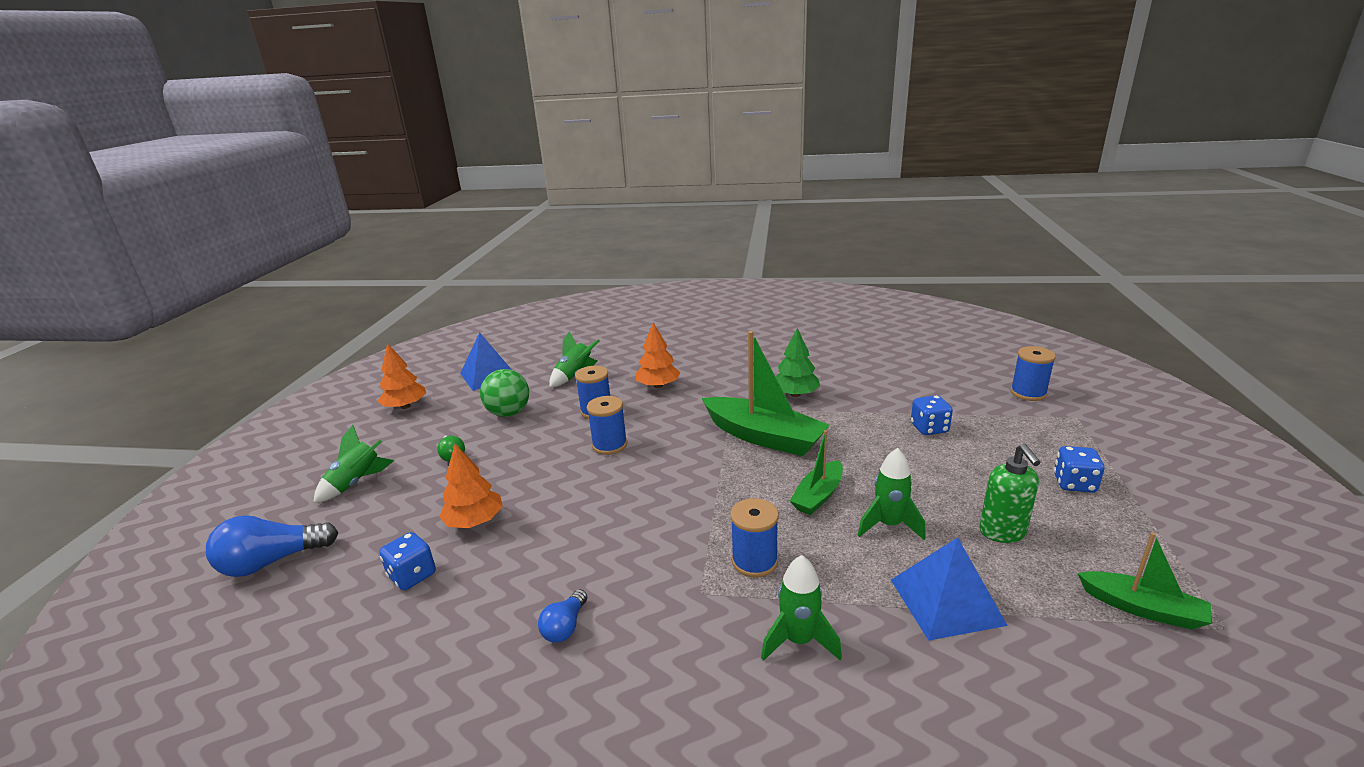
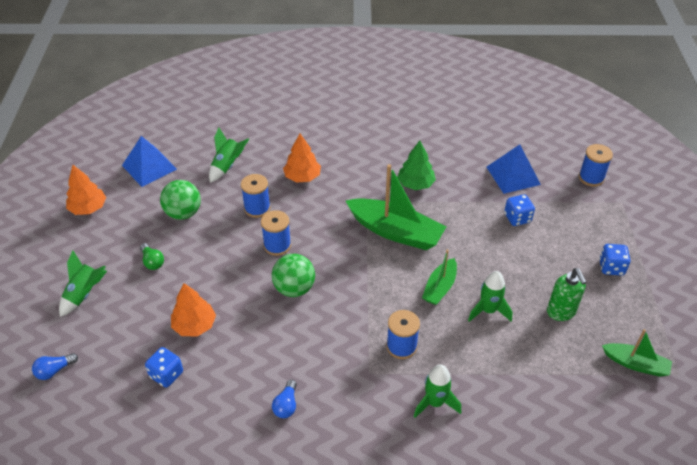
camera: 10 degrees left, 20 degrees up
blue light bulb [206,515,338,577] -> blue light bulb [32,353,78,380], size x0.55
blue pyramid [891,537,1008,641] -> blue pyramid moved to [487,145,541,194]
none -> green ball [272,254,315,297]

